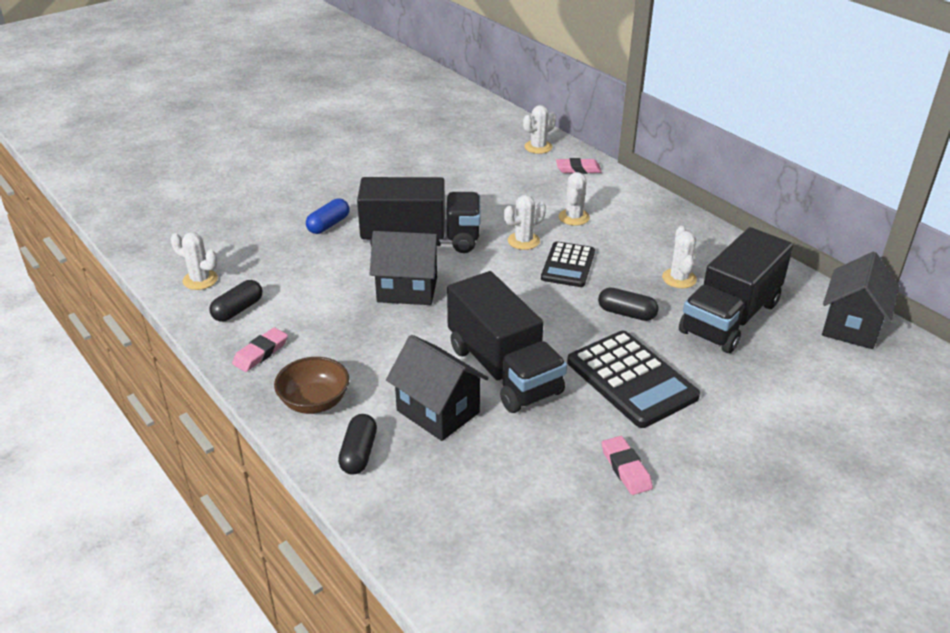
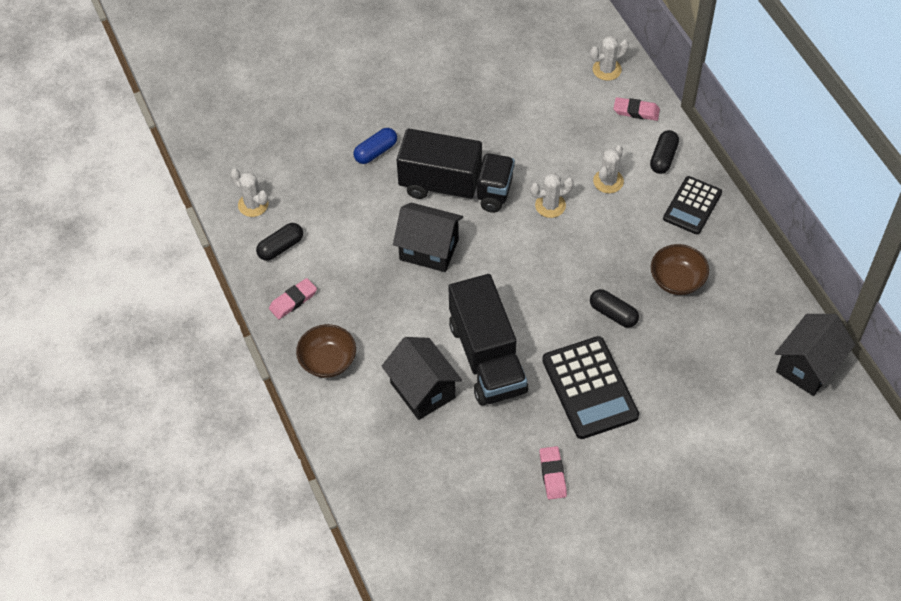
camera: 15 degrees right, 20 degrees up
black capsule [338,414,377,474] -> black capsule moved to [650,130,679,174]
black calculator [541,241,595,287] -> black calculator moved to [663,176,722,234]
white cactus [662,226,697,288] -> brown bowl [651,244,709,295]
black truck [679,227,793,353] -> none

